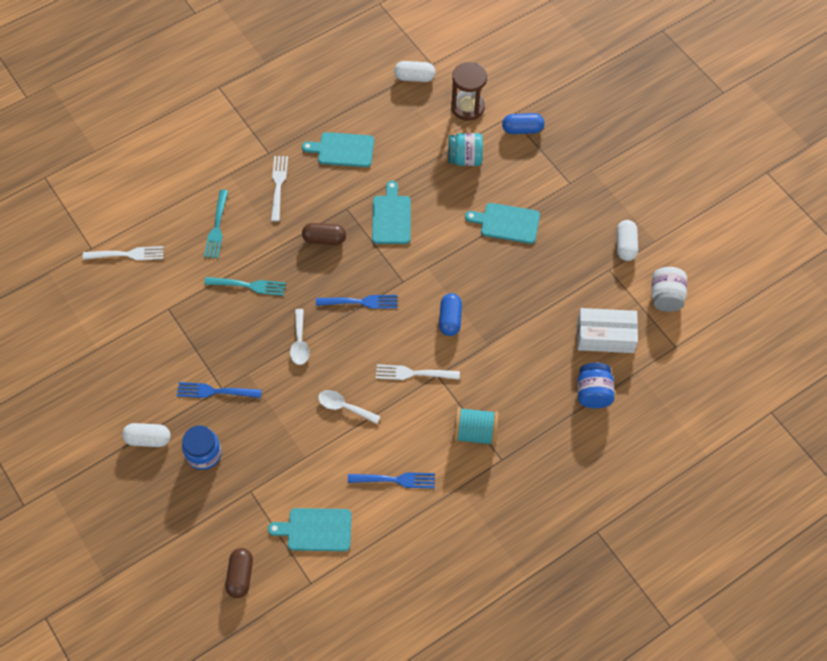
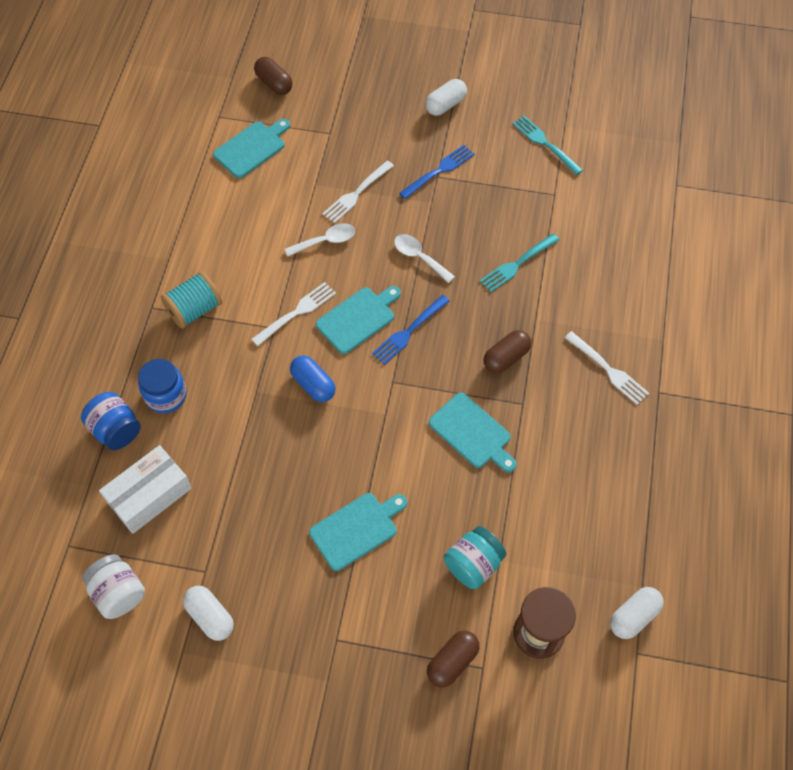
camera: 135 degrees right, 0 degrees up
white fork [83,246,164,260] -> white fork moved to [322,160,394,223]
blue jar [182,425,222,470] -> blue jar moved to [138,359,187,413]
turquoise fork [204,190,228,258] -> turquoise fork moved to [512,115,583,175]
turquoise cutting board [302,132,374,167] -> turquoise cutting board moved to [316,286,401,354]
blue fork [348,472,435,488] -> none
blue capsule [502,113,544,134] -> brown capsule [427,631,480,688]

